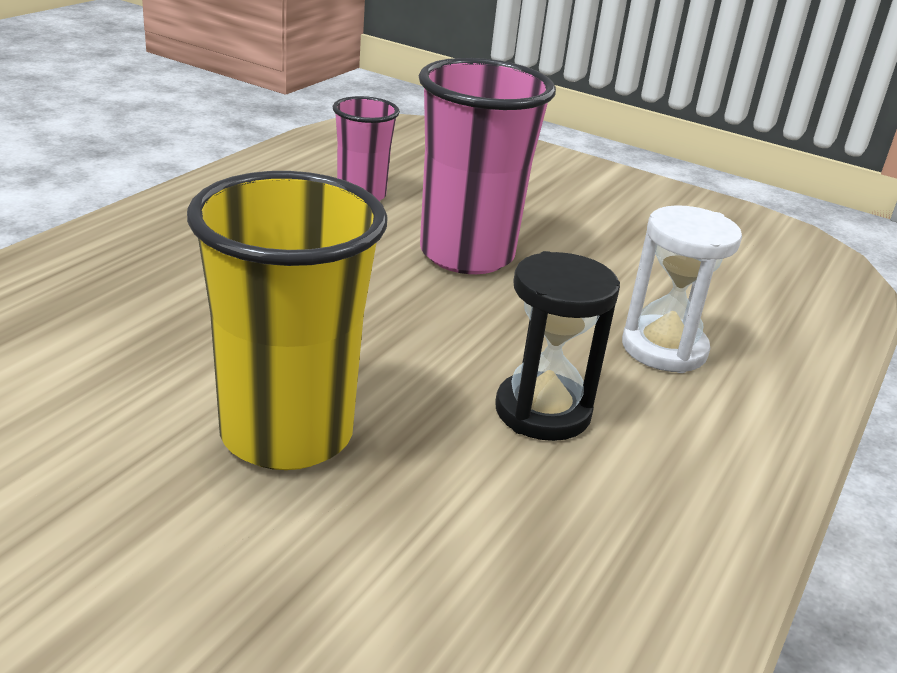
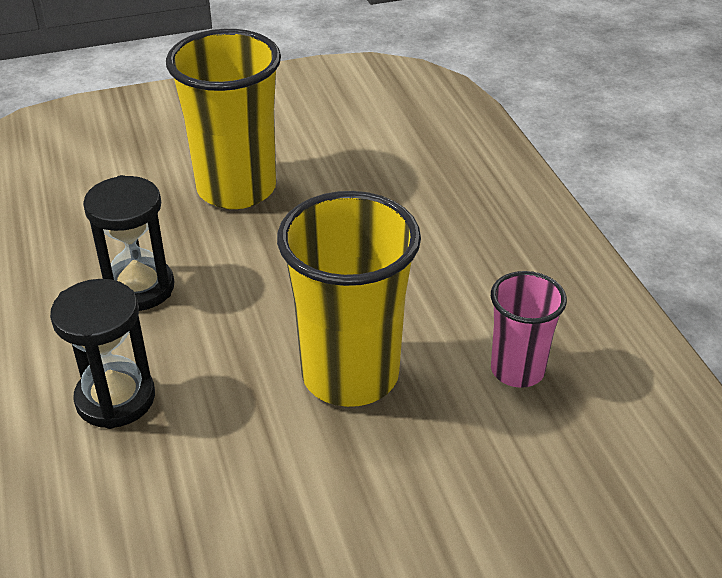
camera: 135 degrees right, 10 degrees up
pink cup [419,58,556,274] -> yellow cup [277,191,421,407]
white hourglass [622,205,742,373] -> black hourglass [50,279,155,429]

